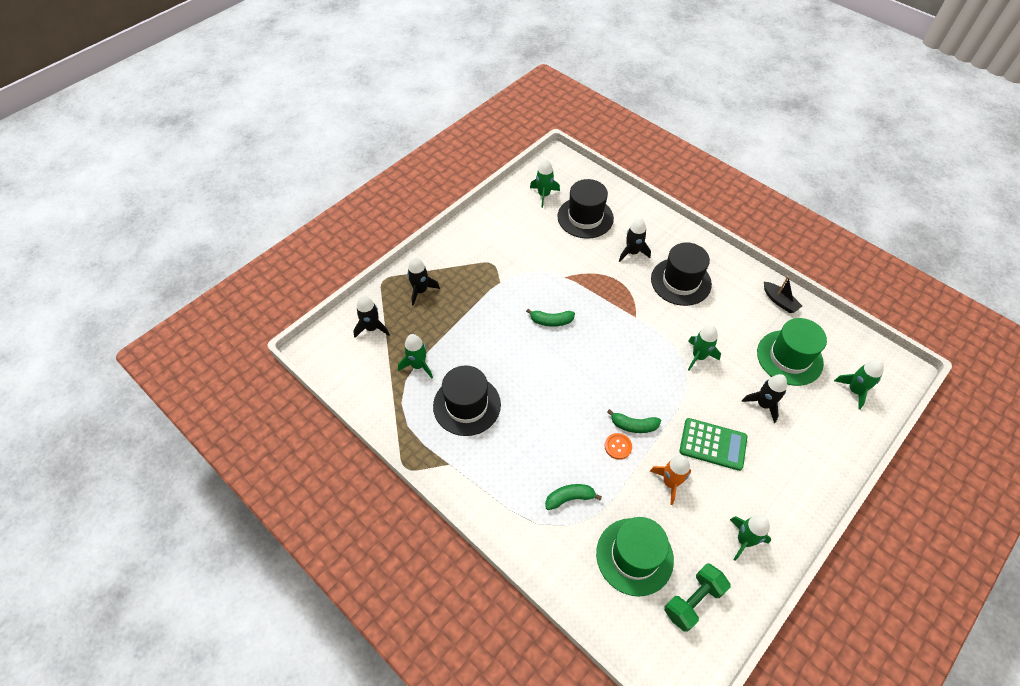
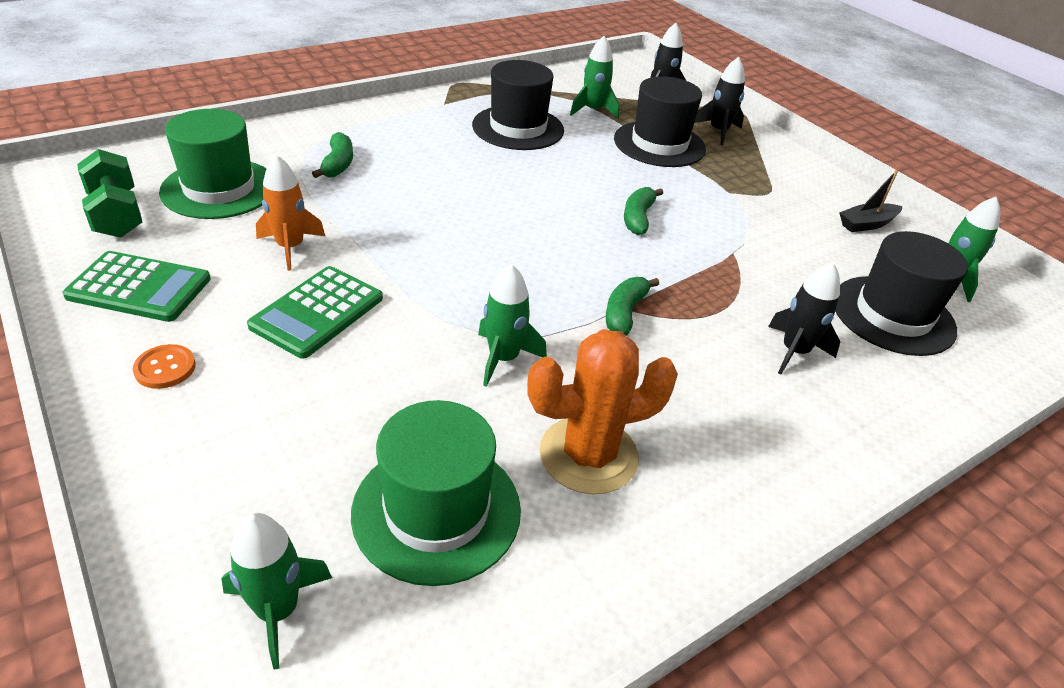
camera: 100 degrees right, 15 degrees down
orange button [605,433,632,460] -> orange button moved to [133,344,196,389]
green banana [607,409,661,433] -> green banana moved to [606,277,659,336]
black hat [651,242,712,306] -> black hat moved to [614,76,706,167]
green rocket [730,515,771,561] -> green calculator [62,251,211,322]
black rocket [742,374,787,423] -> none
black boat [764,276,802,313] -> black boat moved to [839,170,902,232]
none -> orange cactus [527,329,678,494]

